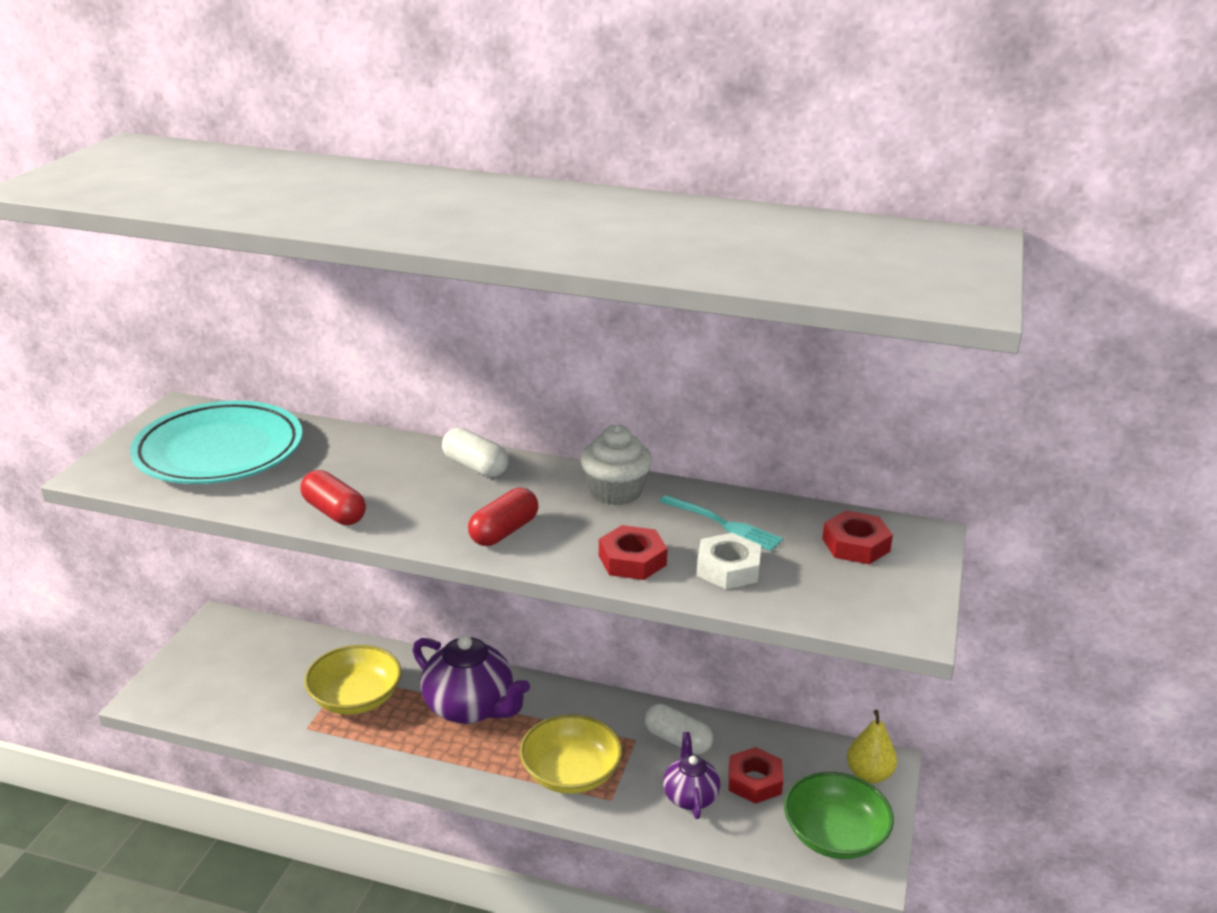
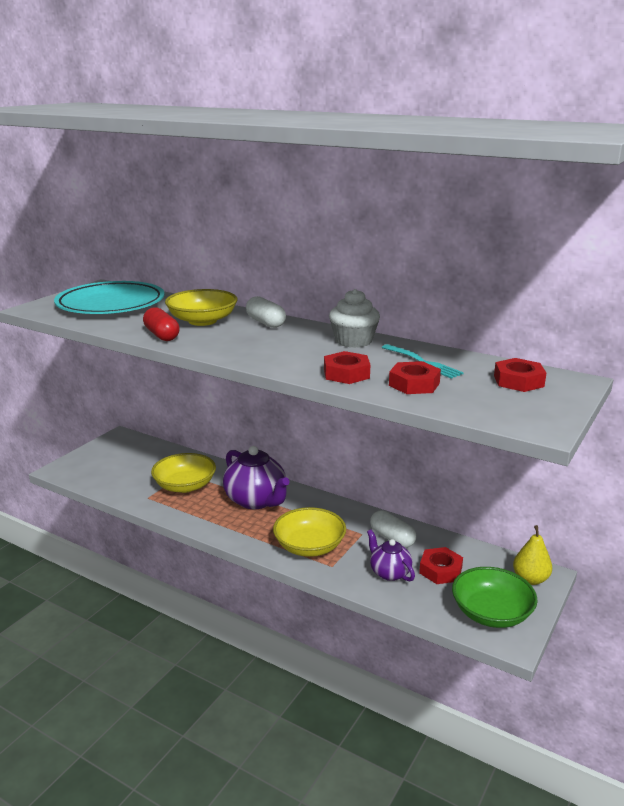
camera: 15 degrees right, 5 degrees down
red capsule [468,488,539,546] -> none
purple teapot [663,732,720,819] -> purple teapot turned 45 degrees counterclockwise [367,530,415,581]
white nut [696,533,761,589] -> red nut [389,361,441,394]
none -> yellow bowl [165,289,237,326]

